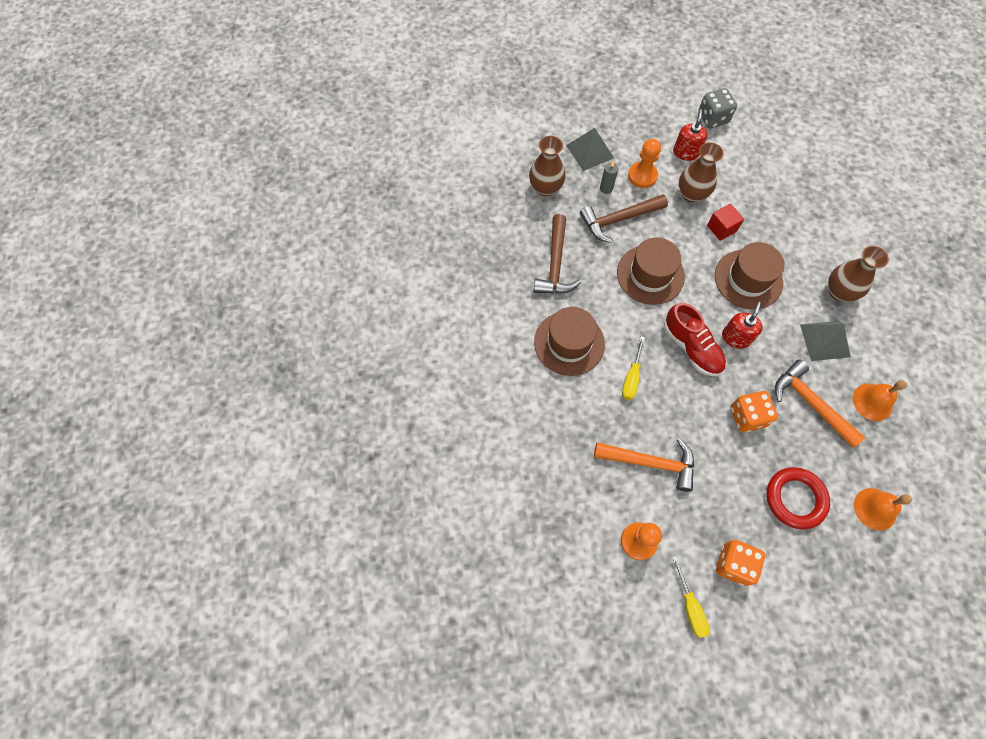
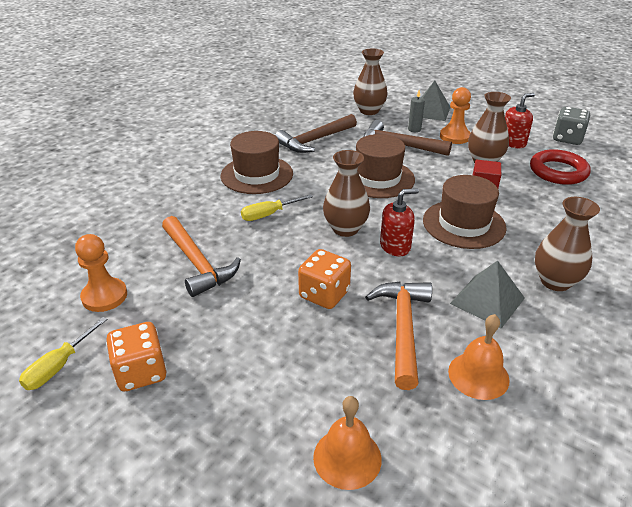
camera: 45 degrees right, 30 degrees down
red shoe [664,303,726,376] -> brown vase [323,150,370,237]
red ring [766,467,830,530] -> red ring moved to [530,149,591,185]

